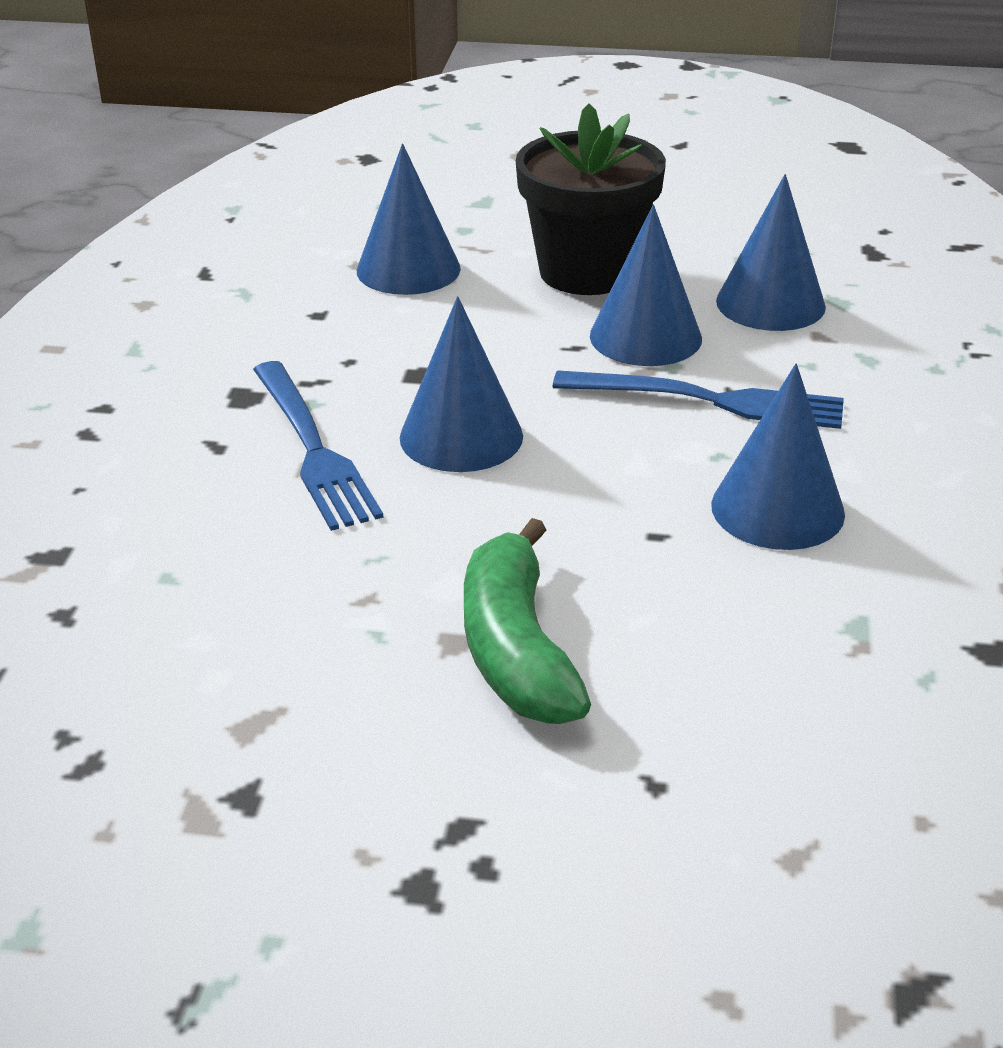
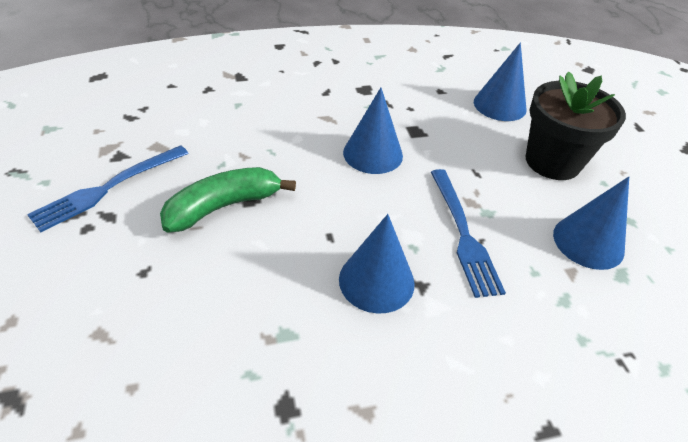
camera: 65 degrees right, 10 degrees up
blue fork [253,361,384,531] -> blue fork moved to [27,145,189,232]
blue cone [590,205,702,366] -> none

